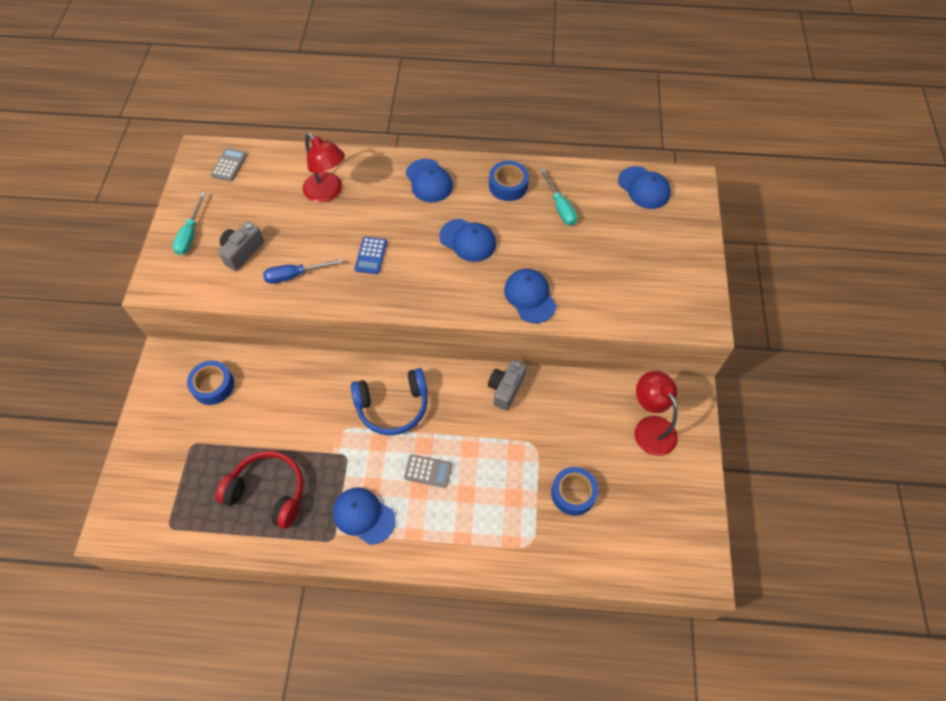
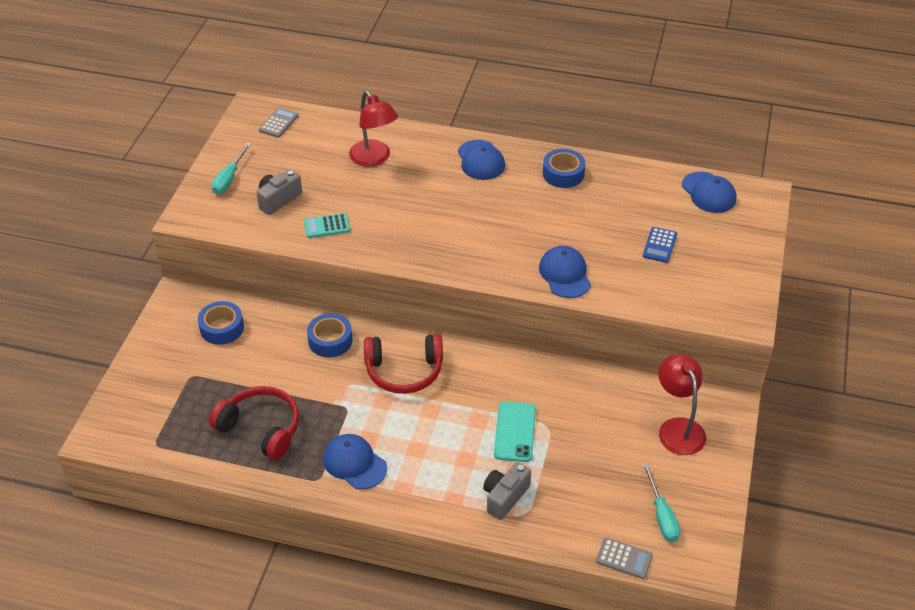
camera: 10 degrees right, 15 degrees down
blue screwdriver [263,259,342,284] -> turquoise calculator [304,213,350,238]
blue headphones [351,368,427,436] -> red headphones [364,334,443,394]
blue calculator [355,237,387,274] -> blue calculator moved to [643,227,677,263]
grey calculator [404,454,452,488] -> grey calculator moved to [596,538,653,579]
blue cap [439,219,496,262] -> none
grey camera [488,360,527,411] -> grey camera moved to [483,462,531,520]
turquoise screwdriver [540,169,577,225] -> turquoise screwdriver moved to [643,463,680,542]
blue tape [551,467,598,516] -> blue tape moved to [307,313,353,358]
none -> turquoise phone [494,401,536,462]

